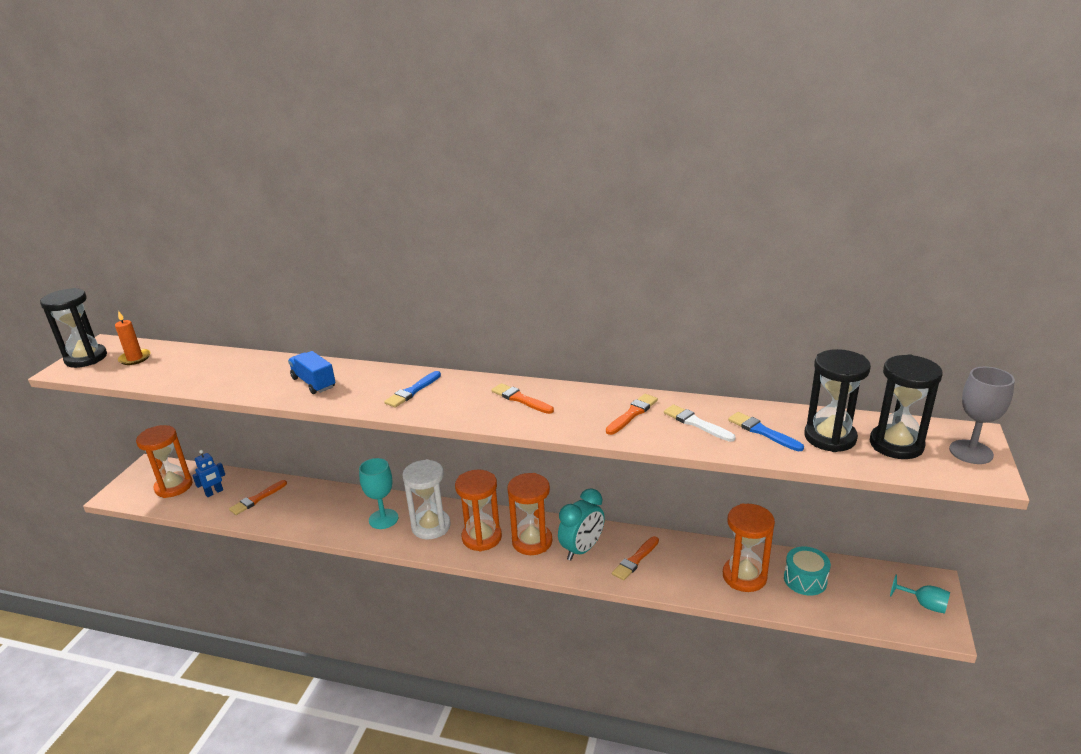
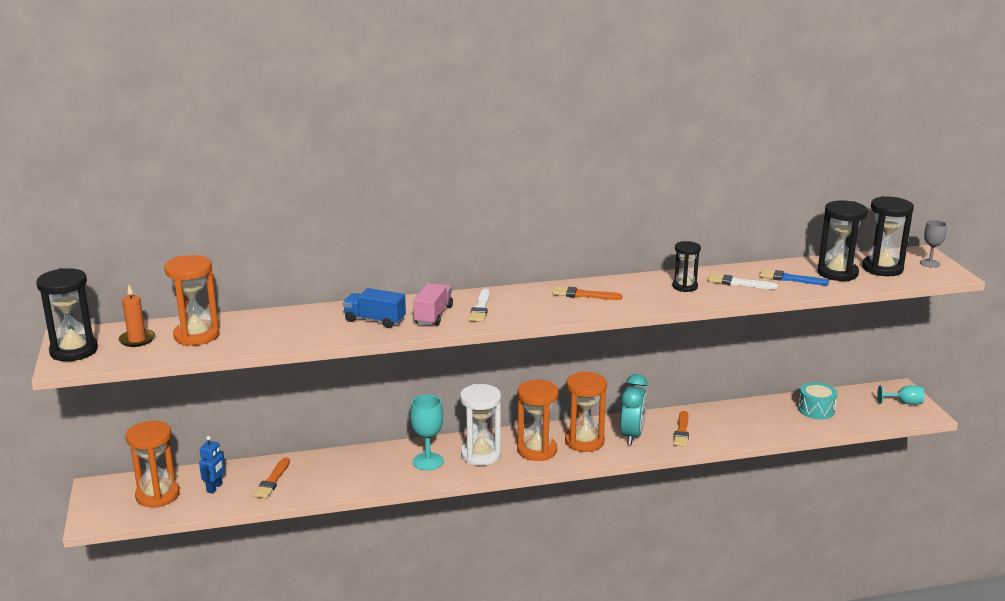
camera: 30 degrees left, 5 degrees down
blue brush [384,371,441,408] -> white brush [469,289,490,322]
orange brush [606,394,658,435] -> black hourglass [672,241,701,292]
orange hourglass [723,503,775,592] -> orange hourglass moved to [164,255,220,346]
grey goblet [949,367,1015,464] -> grey goblet [920,220,947,268], size x0.65
none -> pink truck [413,283,453,326]

